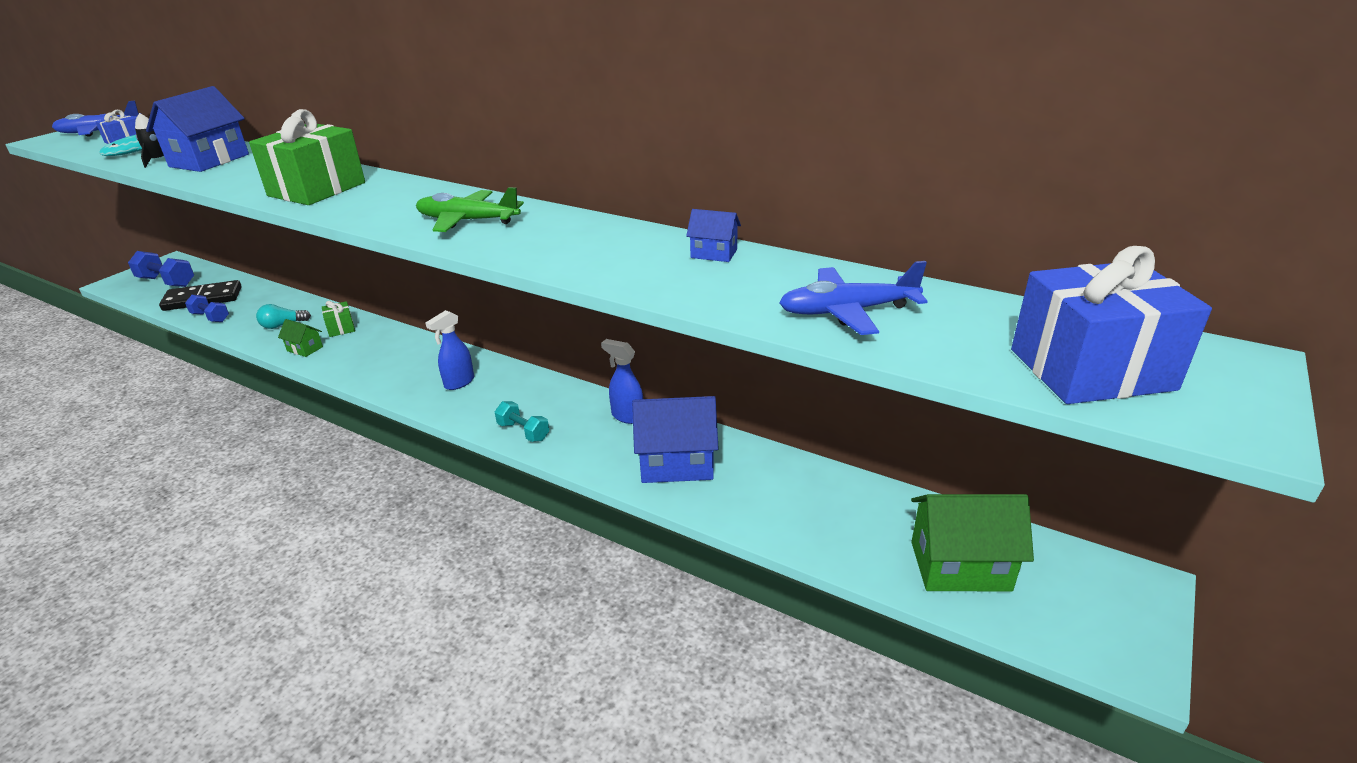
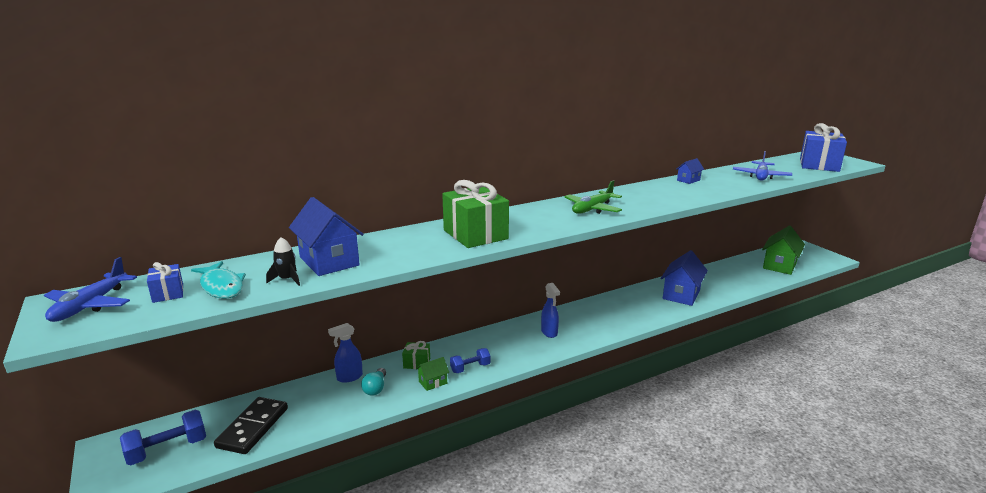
camera: 60 degrees left, 10 degrees down
blue dumbbell [185,295,229,322] -> blue dumbbell moved to [450,348,491,373]
turquoise dumbbell [495,401,549,442] -> none
blue spray bottle [601,339,643,424] -> blue spray bottle moved to [328,323,363,383]

